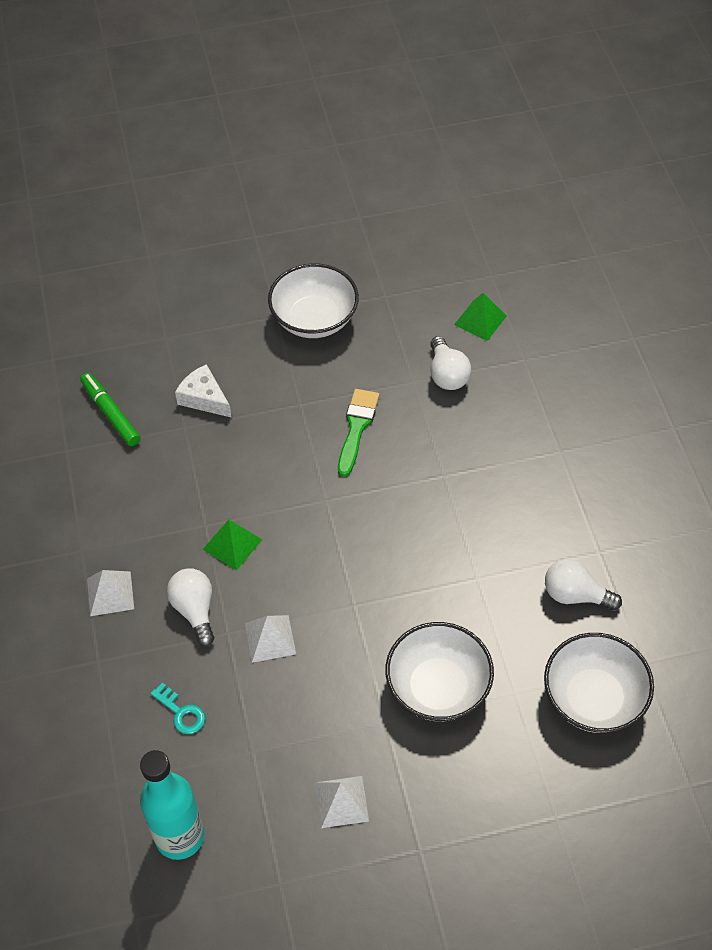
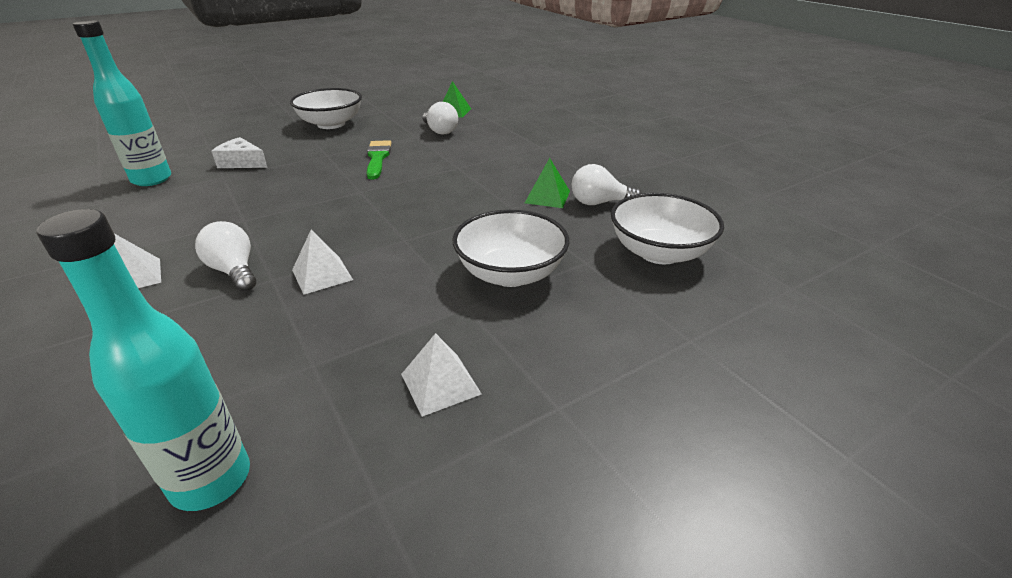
camera: 20 degrees left, 20 degrees down
green marker [80,373,140,446] -> turquoise bottle [73,20,171,186]
turquoise key [151,682,205,734] -> none
green pyramid [203,519,262,570] -> green pyramid moved to [525,158,570,208]

